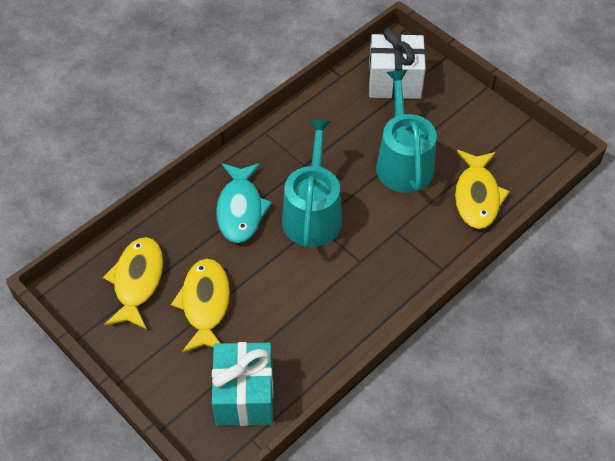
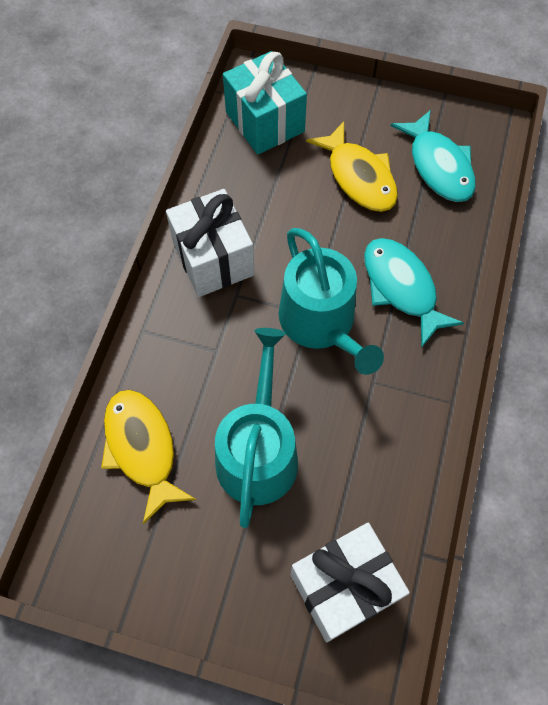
camera: 150 degrees right, 10 degrees up
yellow fish [103,237,163,330] -> turquoise fish [391,110,476,202]
turquoise watering can [376,70,437,193] -> turquoise watering can turned 135 degrees counterclockwise [215,328,298,528]
none -> white gift [166,189,255,297]

